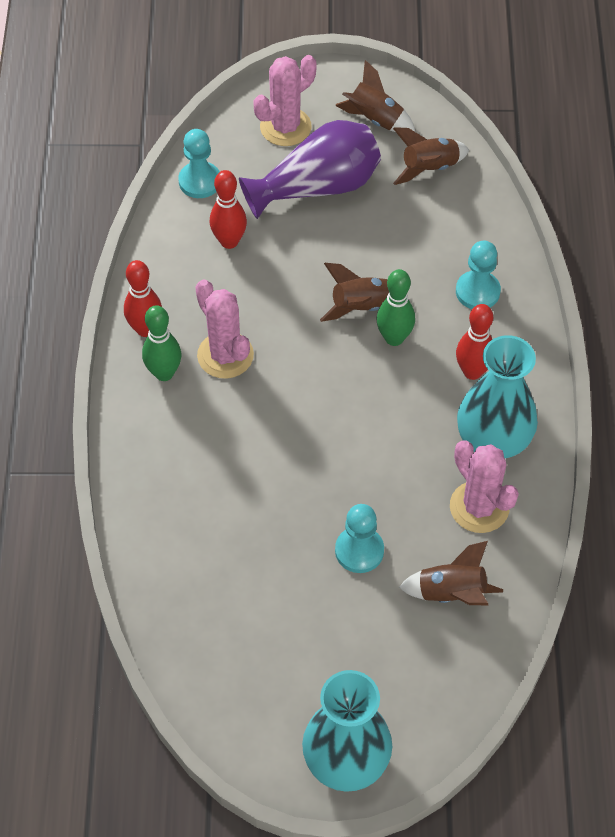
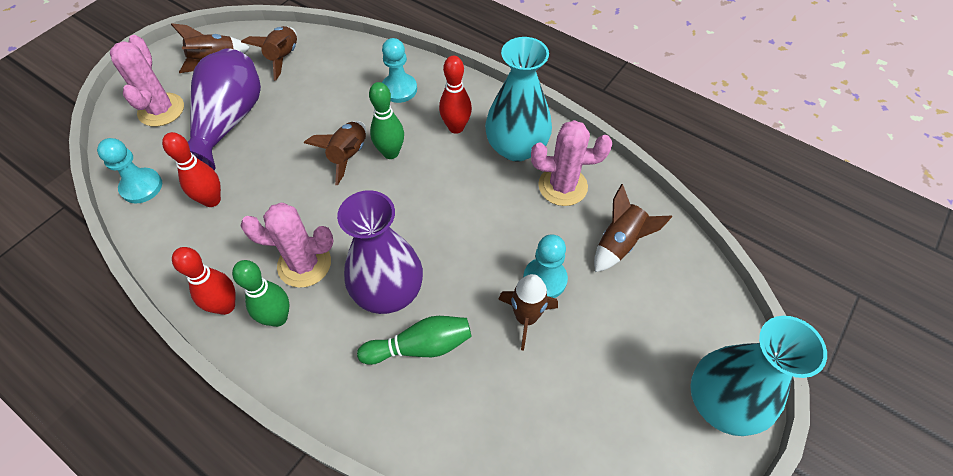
camera: 55 degrees left, 0 degrees up
none -> purple vase [337,190,423,314]
none -> green bowling pin [357,316,472,365]
none -> brown rocket [498,274,558,351]

